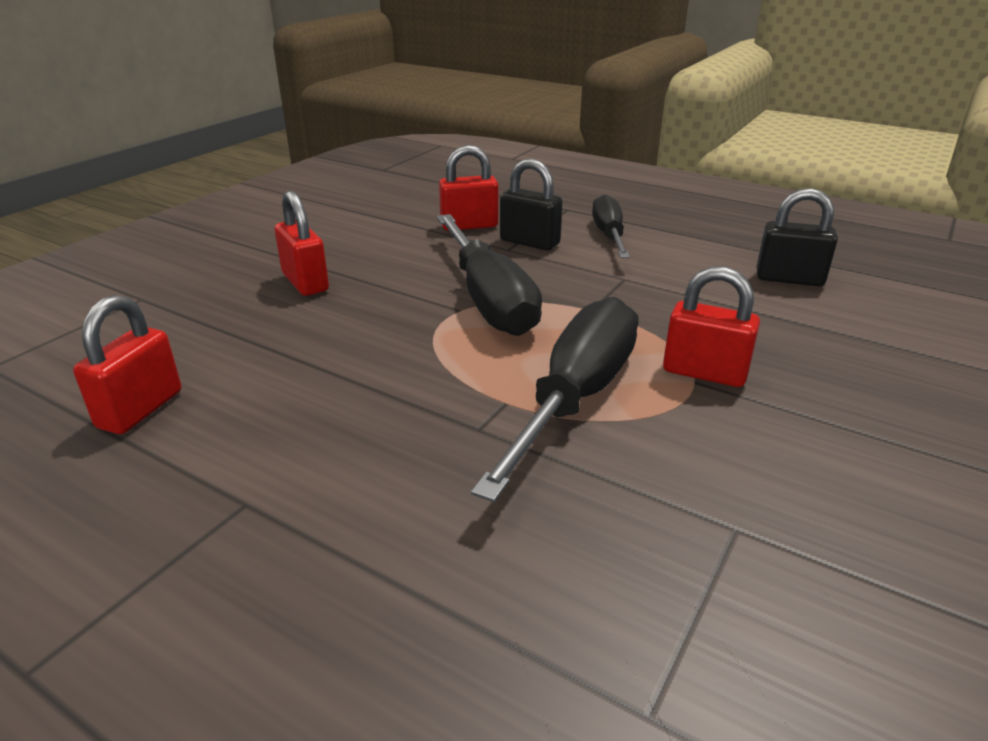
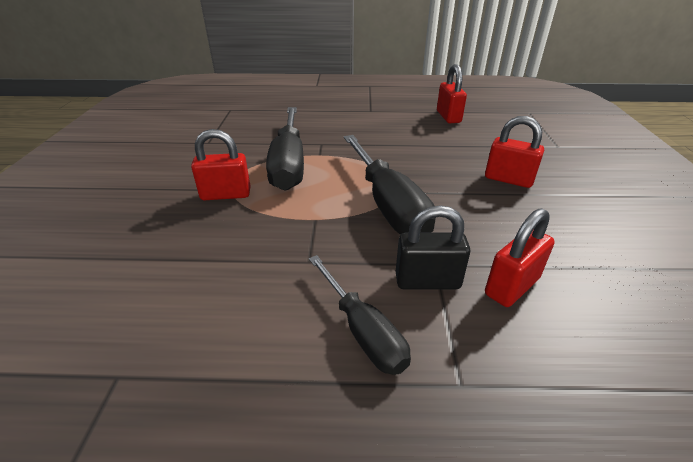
camera: 150 degrees right, 5 degrees up
black screwdriver [437,214,542,336] -> black screwdriver turned 150 degrees counterclockwise [344,135,436,234]
black padlock [756,188,838,286] -> none

